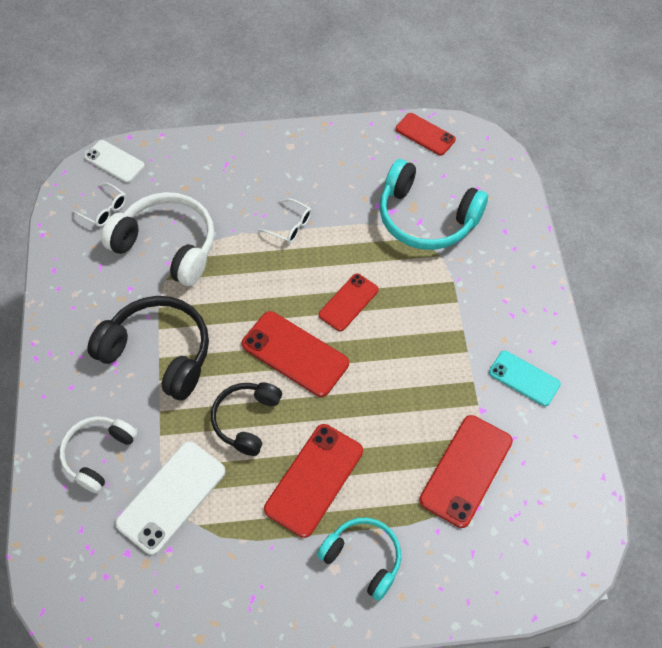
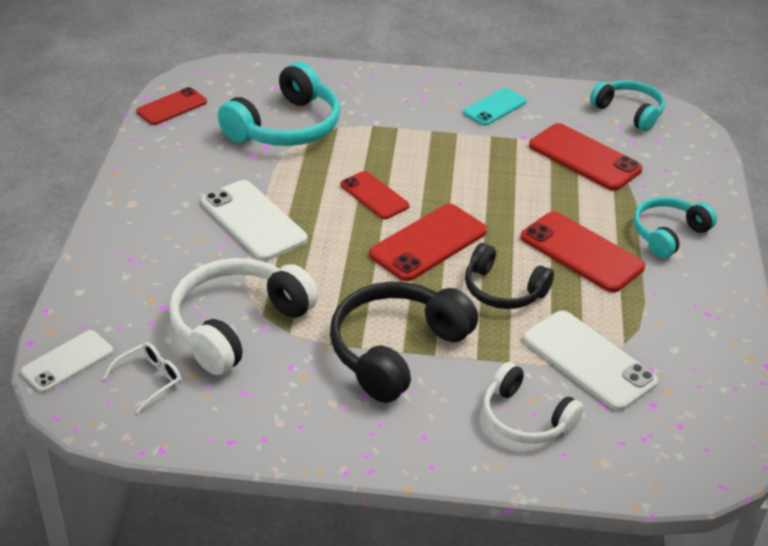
camera: 80 degrees left, 20 degrees down
white glasses [258,198,312,243] -> white phone [202,180,307,261]
none -> turquoise headphones [590,80,665,131]

